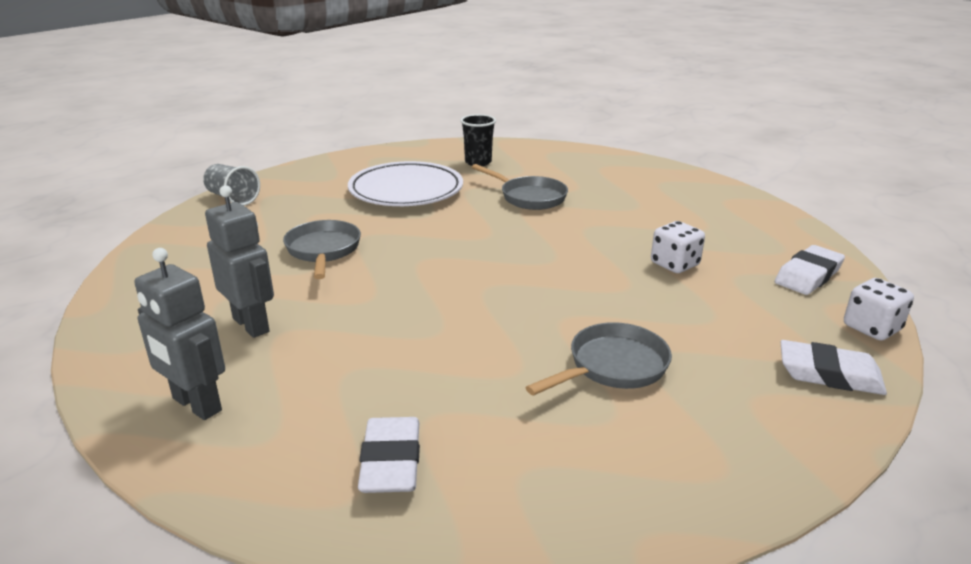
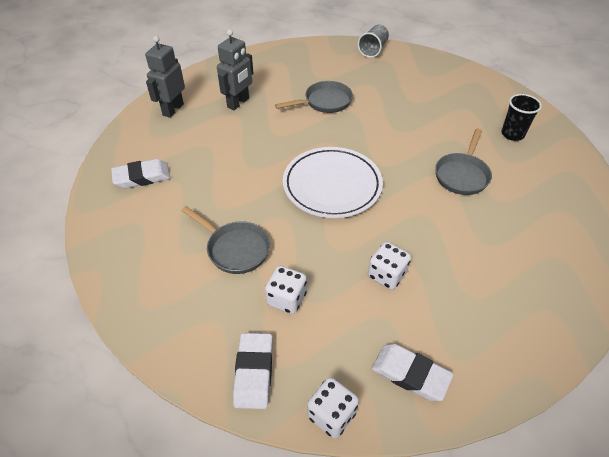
camera: 75 degrees right, 20 degrees up
white plate [348,161,463,206] -> white plate moved to [283,147,383,218]
none -> white dice [265,266,307,314]

